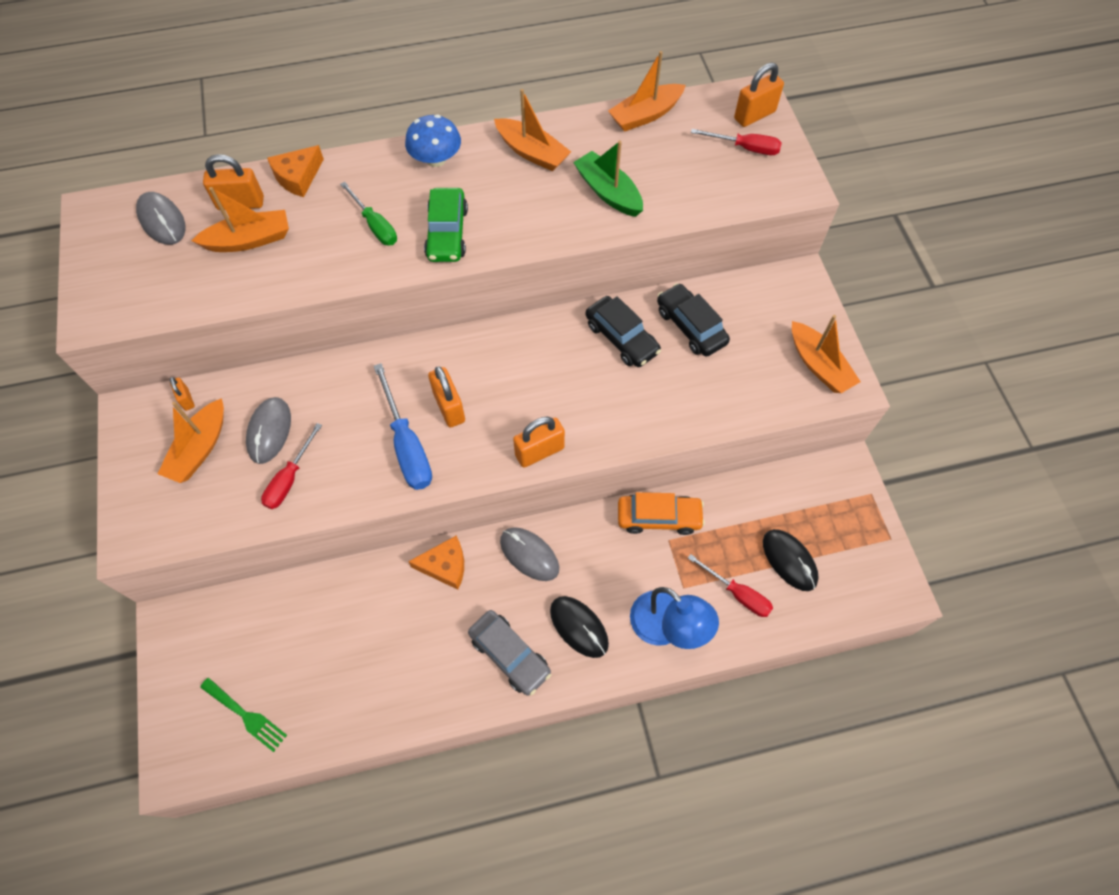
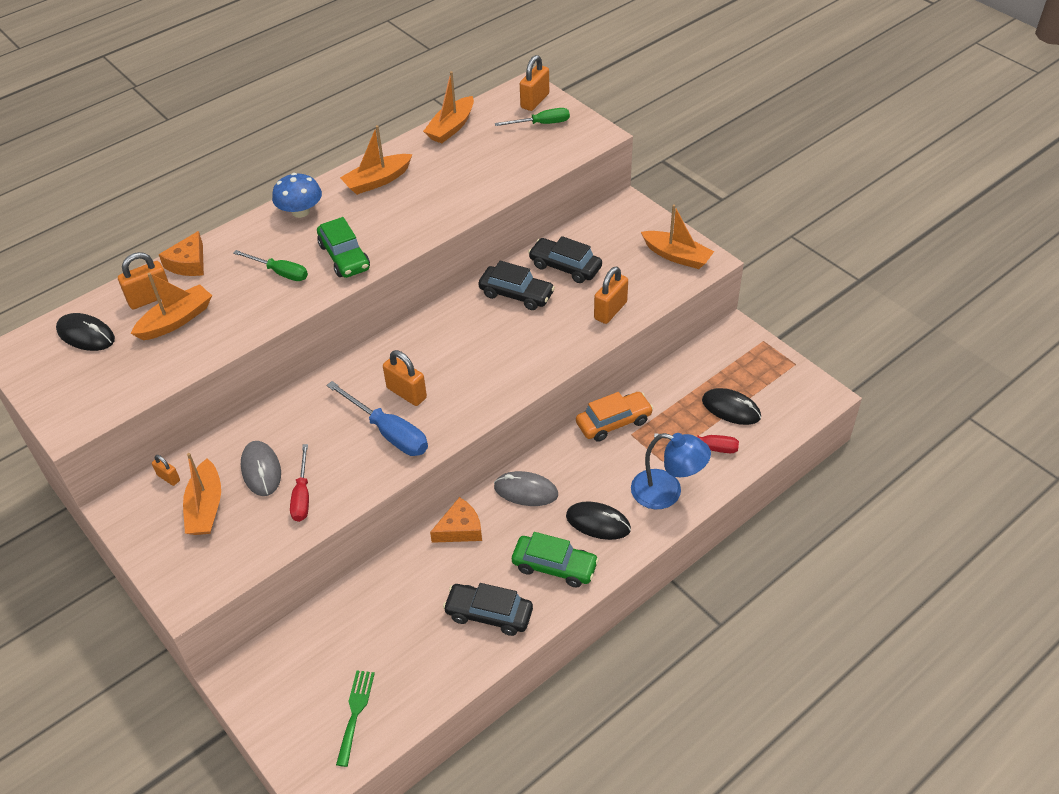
camera: 25 degrees left, 15 degrees down
grey mouse [136,192,186,245] -> black mouse [56,313,115,351]
green fork [200,677,287,752] -> green fork turned 90 degrees counterclockwise [336,670,375,767]
grey car [468,610,551,696] -> green car [512,532,599,587]
orange boat [494,89,571,171] -> orange boat turned 135 degrees clockwise [340,125,413,195]
orange padlock [513,416,565,468] -> orange padlock moved to [594,267,628,324]
green boat [573,141,643,217] -> none
red screwdriver [691,129,782,155] -> green screwdriver [495,108,570,126]
none -> black car [443,583,533,636]

